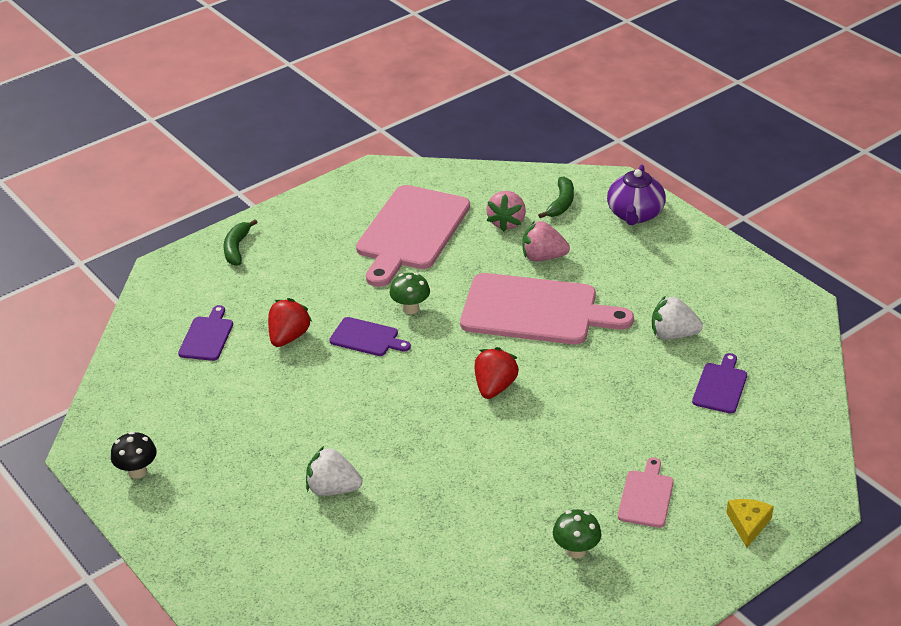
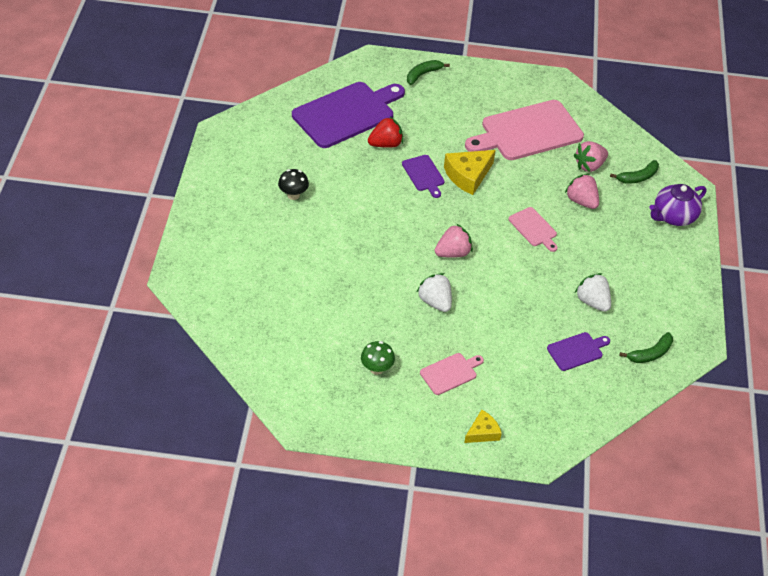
camera: 40 degrees right, 10 degrees up
black mushroom [111,431,157,479] -> black mushroom moved to [278,169,309,200]
purple cutting board [178,305,233,361] -> purple cutting board [292,82,405,148], size x2.13
white strawberry [306,446,362,496] -> white strawberry moved to [417,273,452,312]
green mushroom [390,273,430,314] -> yellow cheese [444,150,496,195]
pink cutting board [460,273,634,344] -> pink cutting board [508,207,558,252], size x0.47
red strawberry [474,347,519,399] -> pink strawberry [435,224,473,258]
none -> green banana [620,332,673,363]

